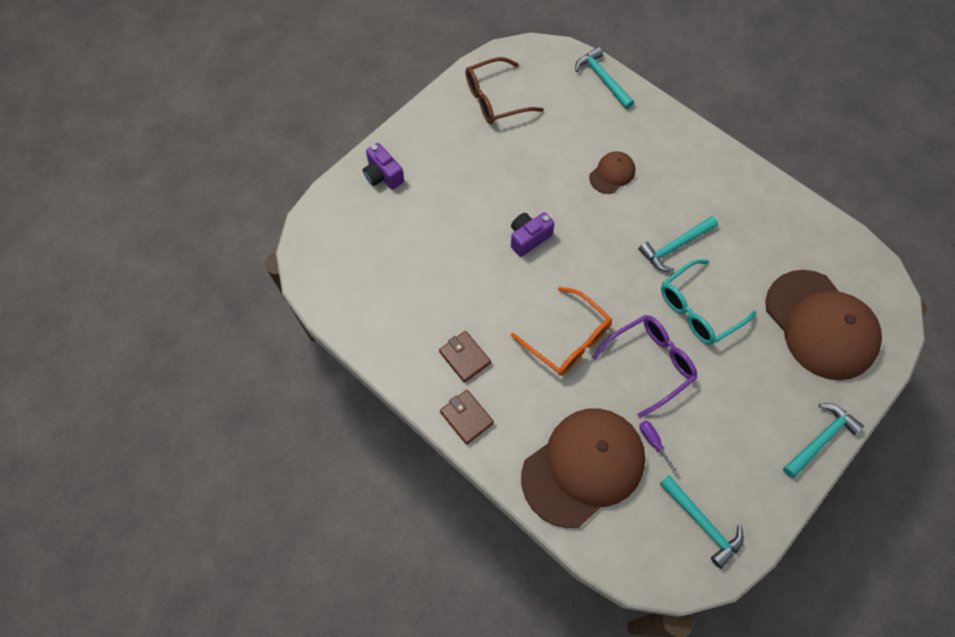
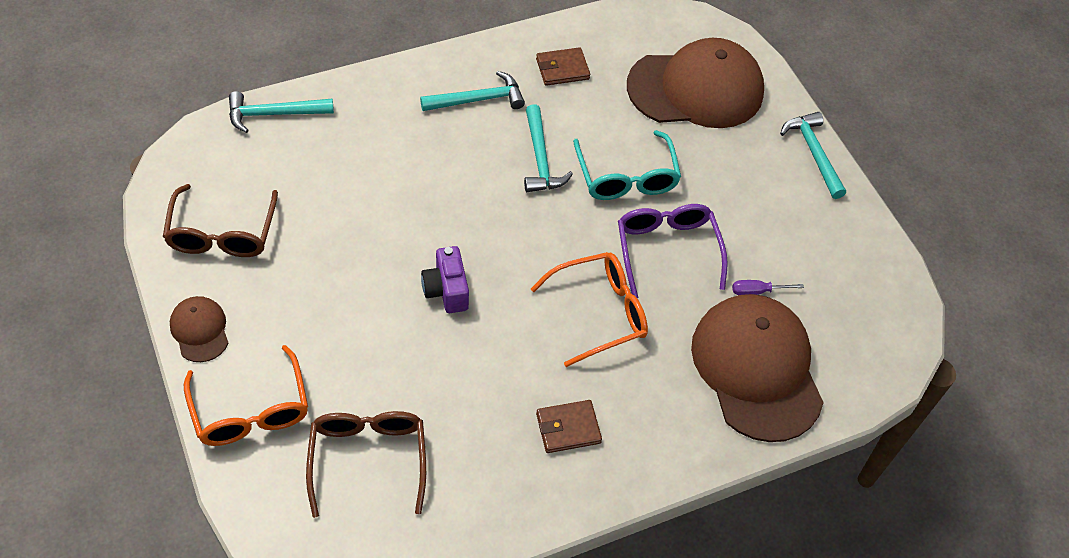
camera: 70 degrees left, 10 degrees down
purple camera [363,143,404,190] -> orange glasses [184,345,308,446]
brown wallet [440,390,494,445] -> brown wallet moved to [536,47,590,86]
brown cap [589,151,635,194] -> brown cap moved to [170,296,228,362]
turquoise hammer [659,475,744,569] -> turquoise hammer moved to [420,71,525,111]
none -> brown glasses [306,411,426,518]

